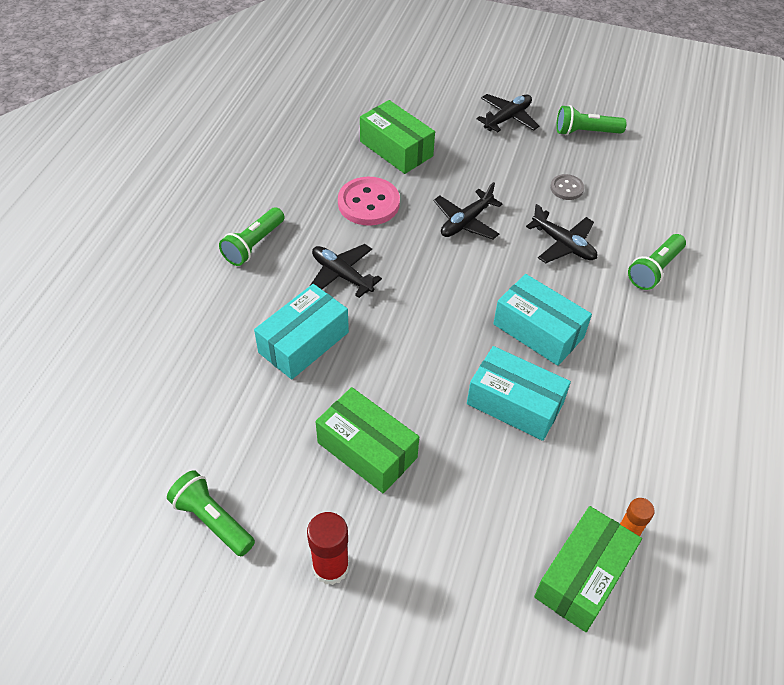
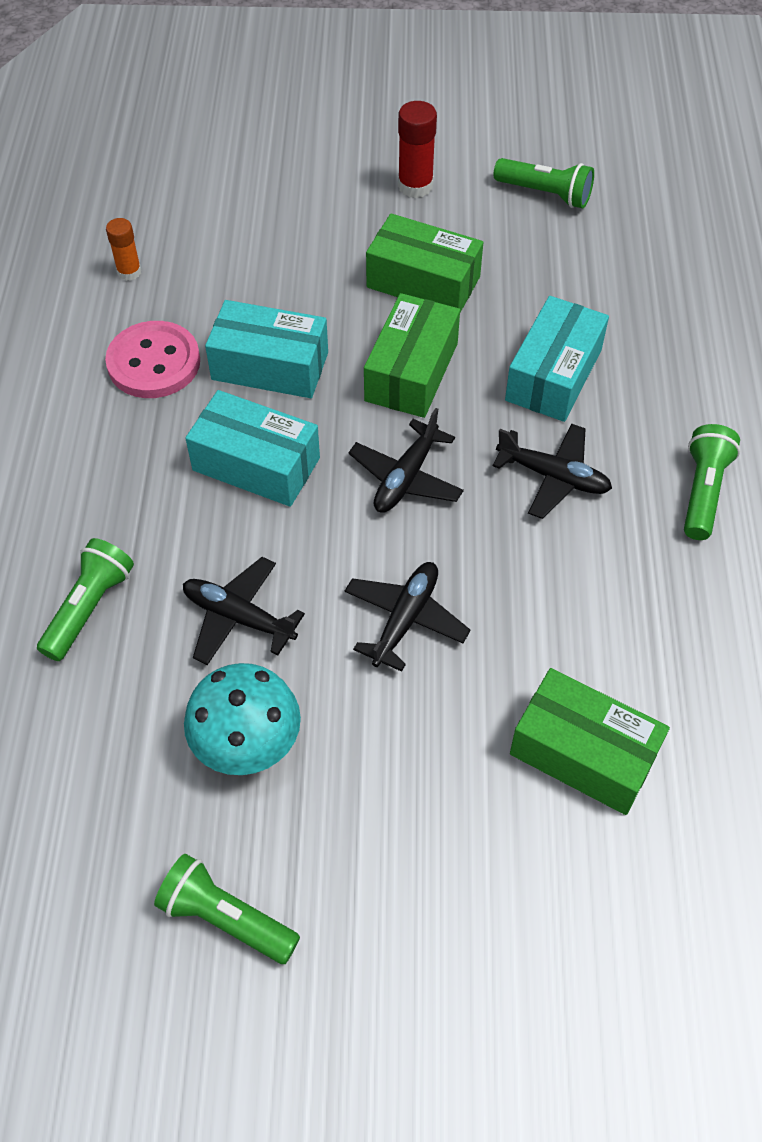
camera: 165 degrees right, 5 degrees up
pink button [338,177,400,226] -> pink button moved to [105,321,200,398]
black plane [477,94,539,132] -> black plane moved to [349,408,464,513]
green box [534,506,642,632] -> green box moved to [364,293,460,418]
grey button [550,174,584,200] -> turquoise mushroom [184,663,301,775]
green flashlight [556,105,627,135] -> green flashlight turned 135 degrees counterclockwise [154,854,300,964]

